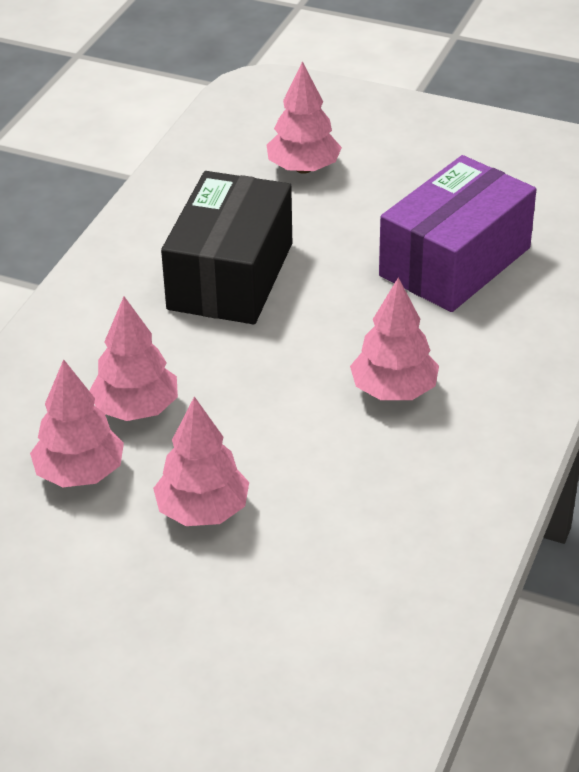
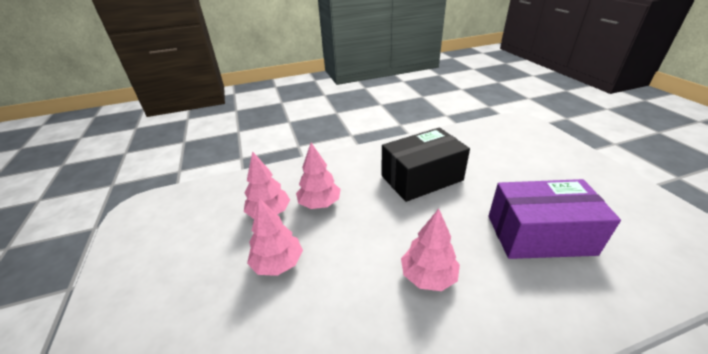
camera: 50 degrees right, 5 degrees down
pink tree [267,61,342,174] -> none

